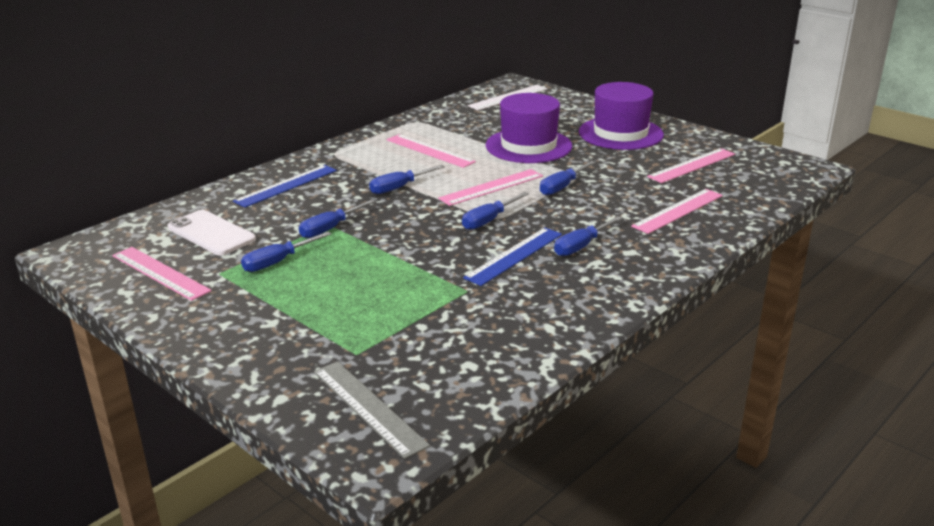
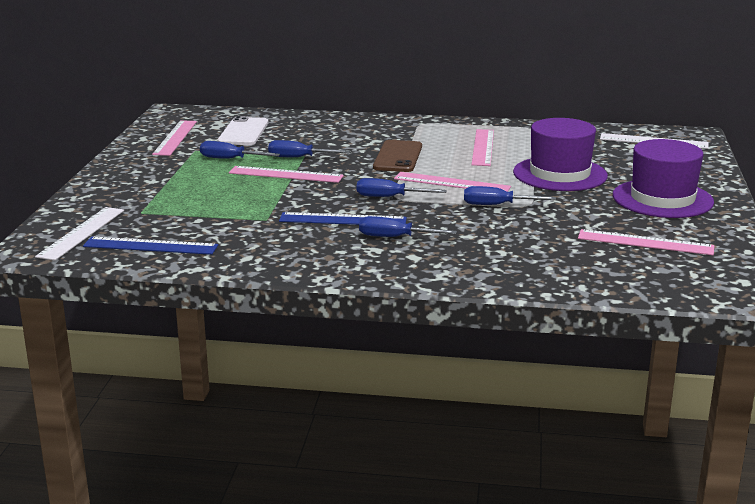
camera: 55 degrees right, 5 degrees down
blue ruler [233,165,337,208] -> blue ruler moved to [83,237,218,255]
grey ruler [314,361,430,459] -> white ruler [35,207,124,261]
blue screwdriver [369,165,445,194] -> brown phone [373,140,422,172]
pink ruler [631,189,723,234] -> pink ruler moved to [229,166,344,183]

